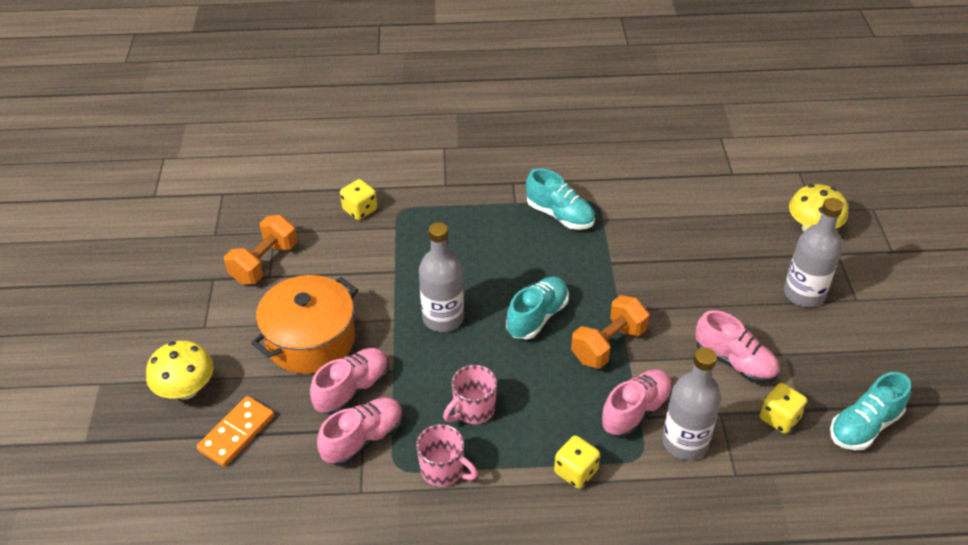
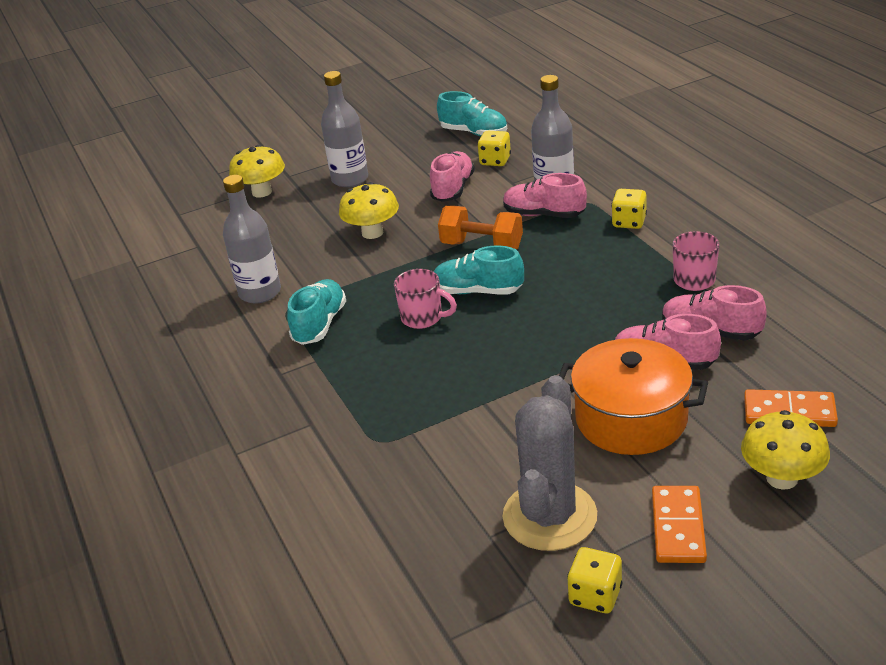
camera: 110 degrees left, 10 degrees down
orange dumbbell [224,215,297,284] -> grey cactus [503,375,597,551]
yellow dice [340,179,377,220] -> yellow dice moved to [567,547,623,613]
grey bottle [419,222,464,332] -> grey bottle moved to [223,175,281,304]
pink mug [443,365,497,424] -> pink mug moved to [394,269,457,329]
none -> yellow mushroom [339,182,399,239]
none -> orange domino [652,486,707,563]

